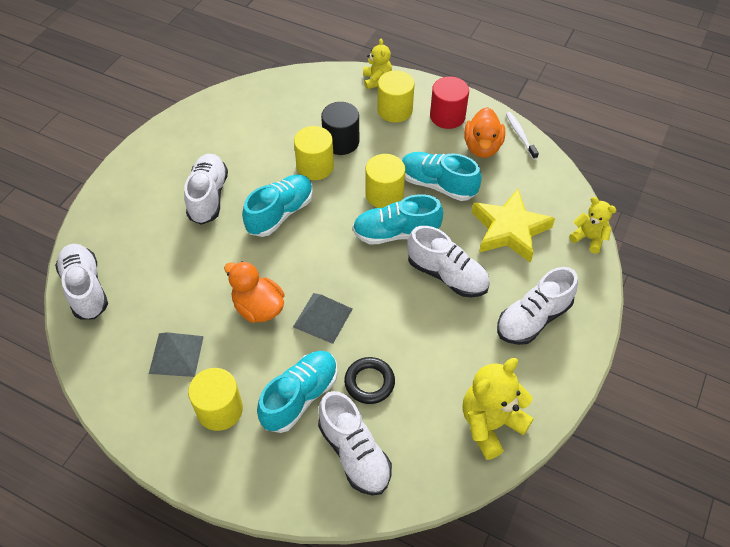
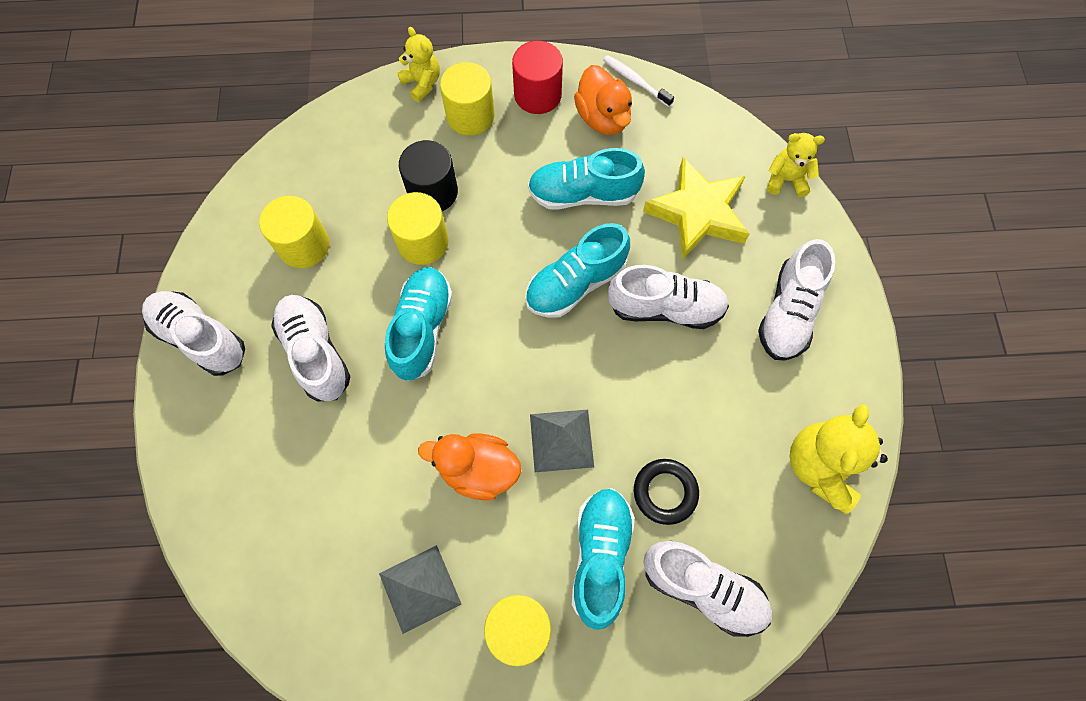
camera: 30 degrees left, 15 degrees up
white shoe [55,244,108,319] -> white shoe moved to [142,291,245,376]
yellow cylinder [366,154,405,208] -> yellow cylinder moved to [259,196,329,268]

